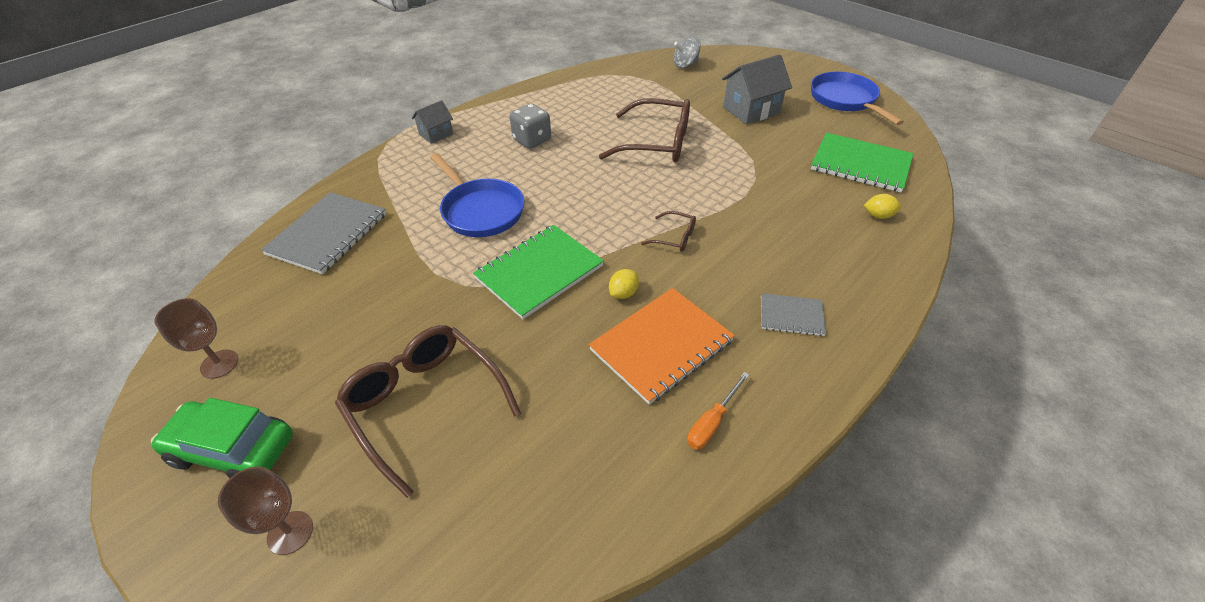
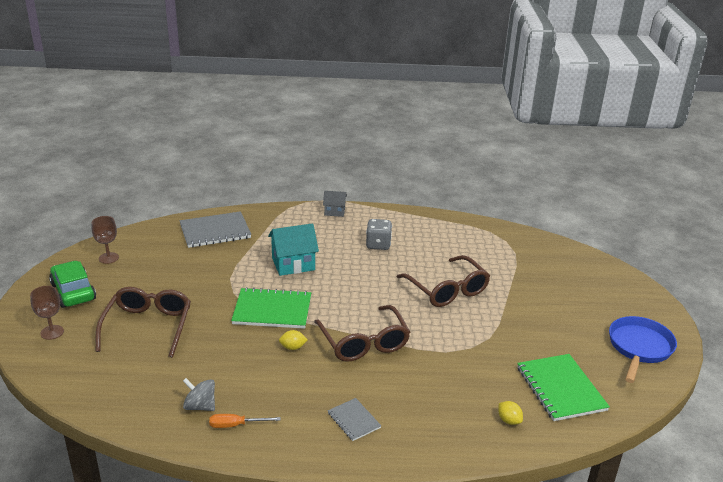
camera: 45 degrees right, 15 degrees down
blue pan [430,153,524,237] -> turquoise house [268,223,319,276]
orange notebook [589,288,735,405] -> none
brown glasses [641,211,696,252] -> brown glasses [314,305,410,362], size x2.16
grey spinning top [673,36,701,68] -> grey spinning top moved to [183,378,215,411]
grey house [722,55,792,124] -> none

